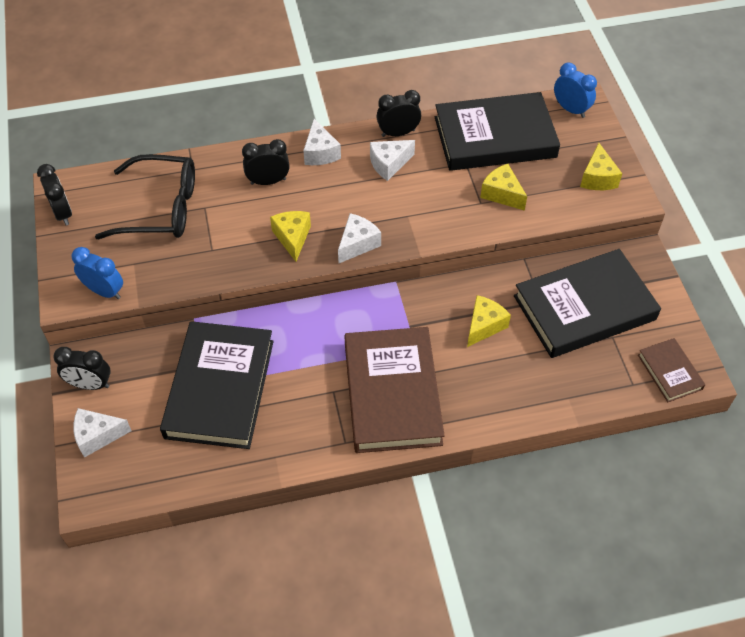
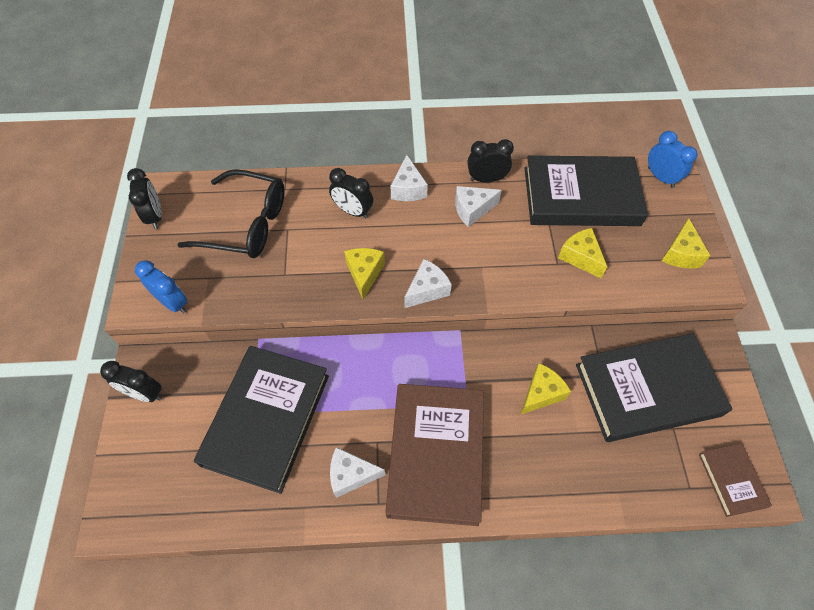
camera: 10 degrees right, 5 degrees up
white cheese [73,408,131,458] -> white cheese moved to [330,447,385,498]
black clock [242,139,290,185] -> black clock turned 150 degrees counterclockwise [329,168,373,218]

